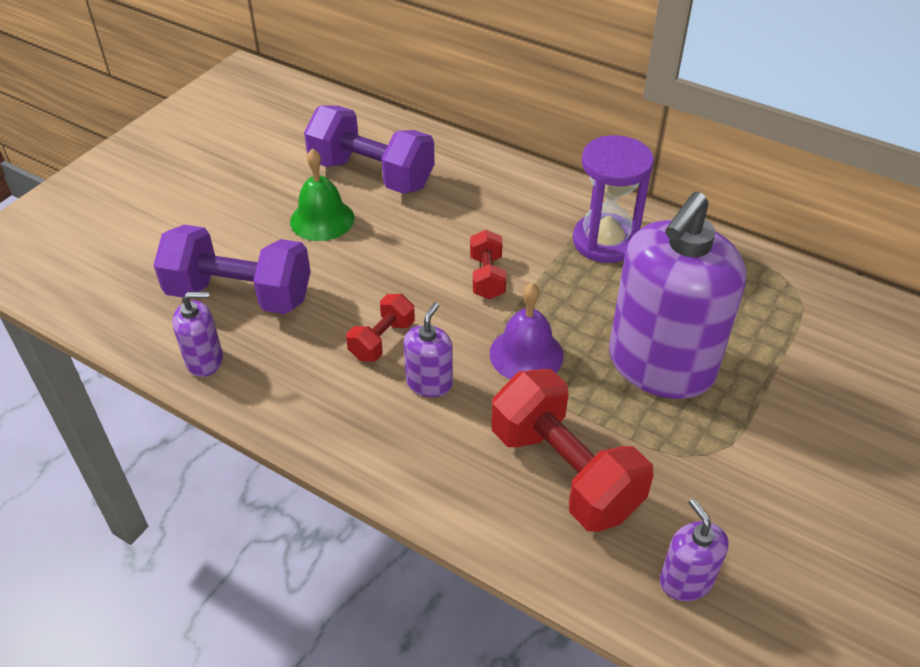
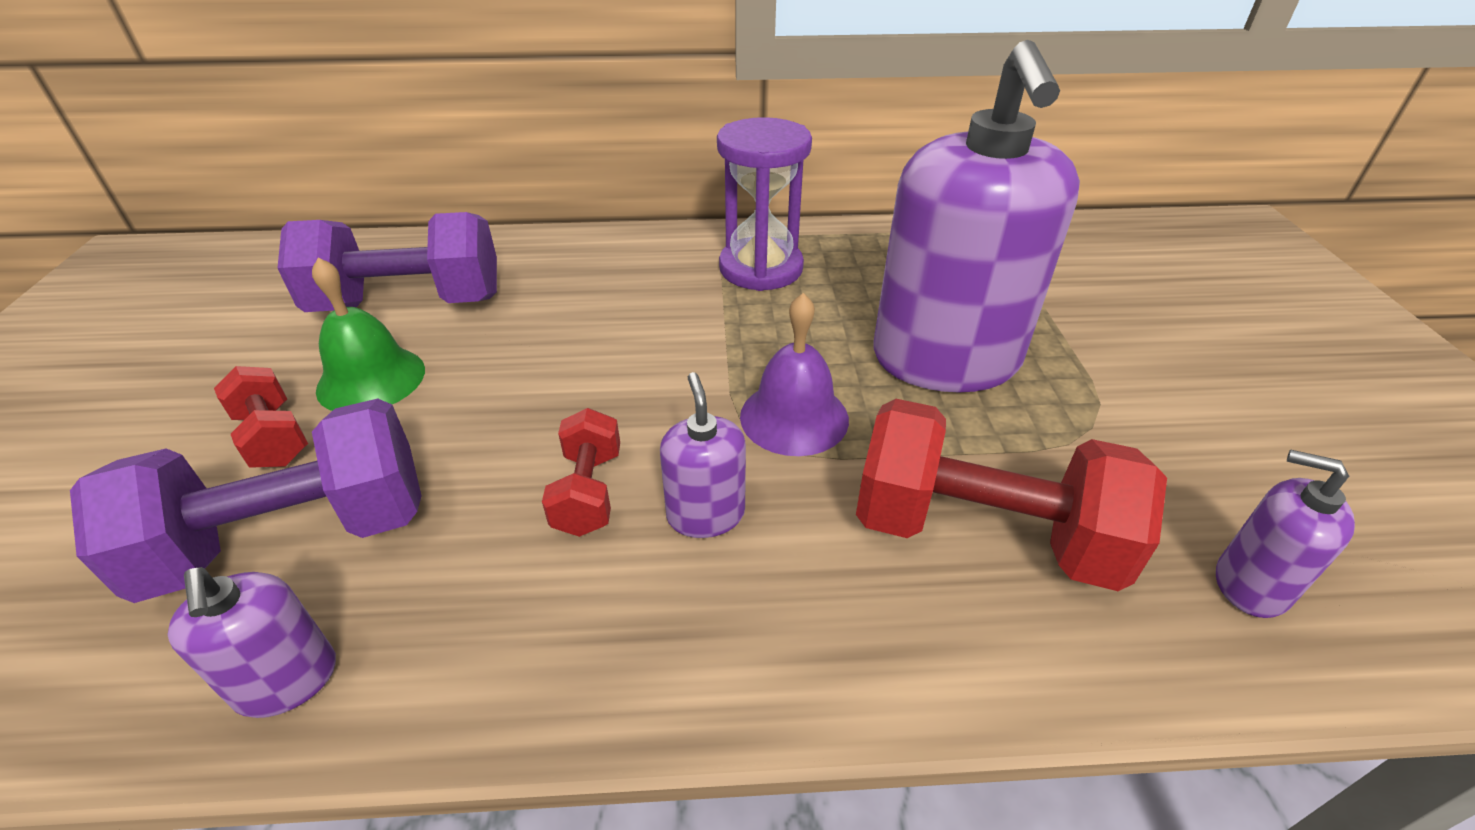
camera: 35 degrees left, 5 degrees down
purple soap dispenser [172,291,223,377] -> purple soap dispenser turned 105 degrees clockwise [168,567,336,718]
red dumbbell [470,230,506,299] -> red dumbbell moved to [214,366,308,468]

